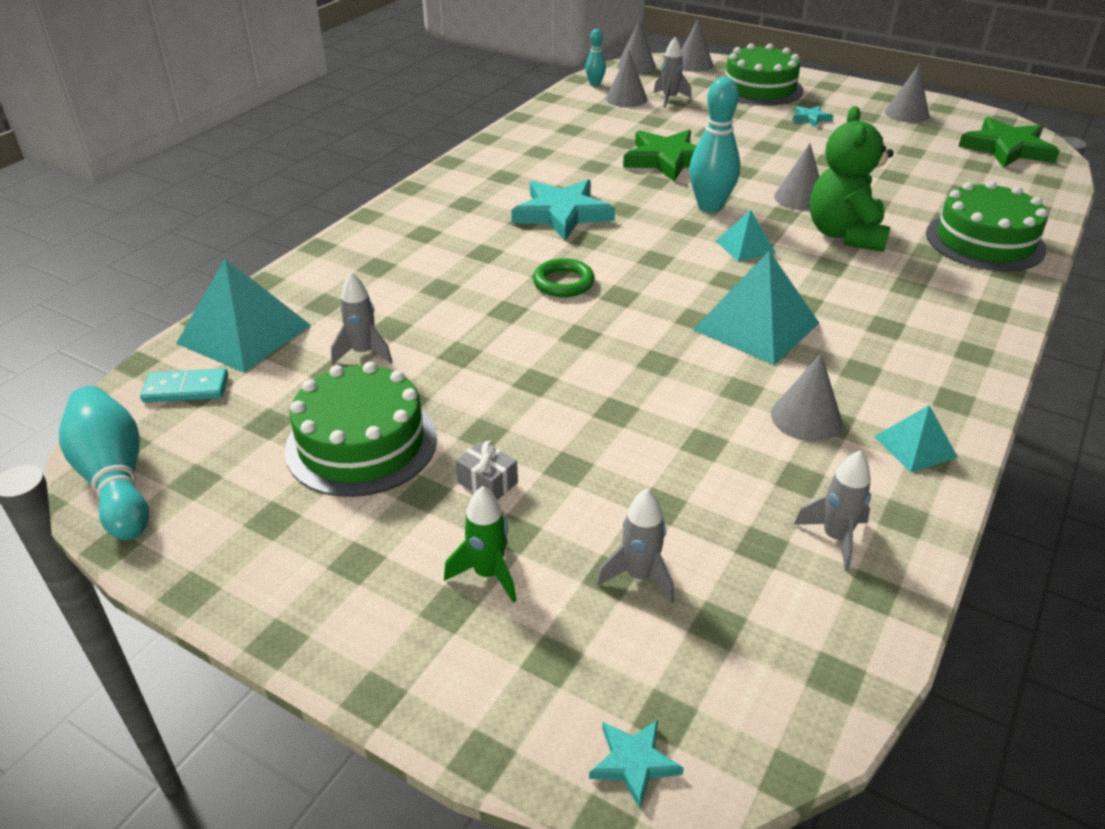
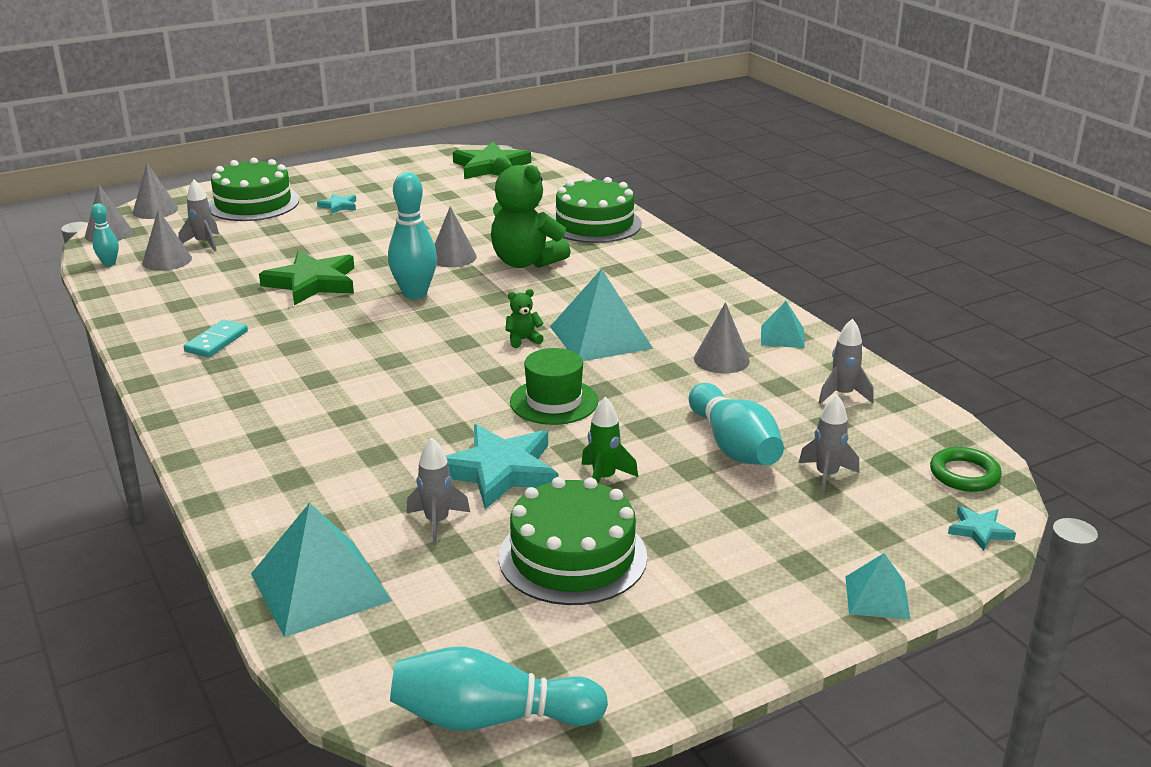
camera: 60 degrees left, 10 degrees down
turquoise domino [140,368,228,403] -> turquoise domino moved to [184,320,248,357]
green rocket [444,486,516,603] -> green rocket moved to [581,397,638,483]
grey gift [455,441,518,500] -> none
turquoise star [511,180,615,240] -> turquoise star moved to [446,424,558,509]
green ring [533,258,595,297] -> green ring moved to [930,447,1002,492]
turquoise pyramid [716,210,776,261] -> turquoise pyramid moved to [846,553,910,619]
grey cone [885,64,929,123] -> none
none -> green teddy bear [505,289,544,348]
none -> green hat [510,348,598,425]
none -> turquoise bowling pin [689,383,784,465]

